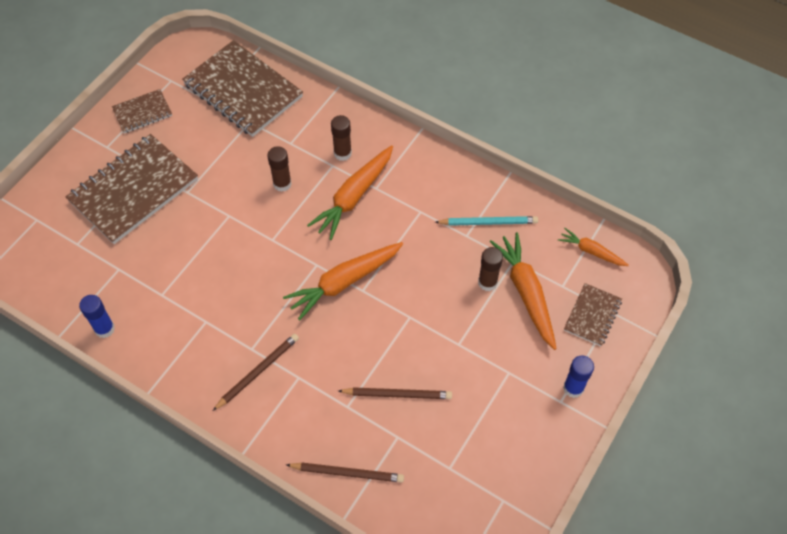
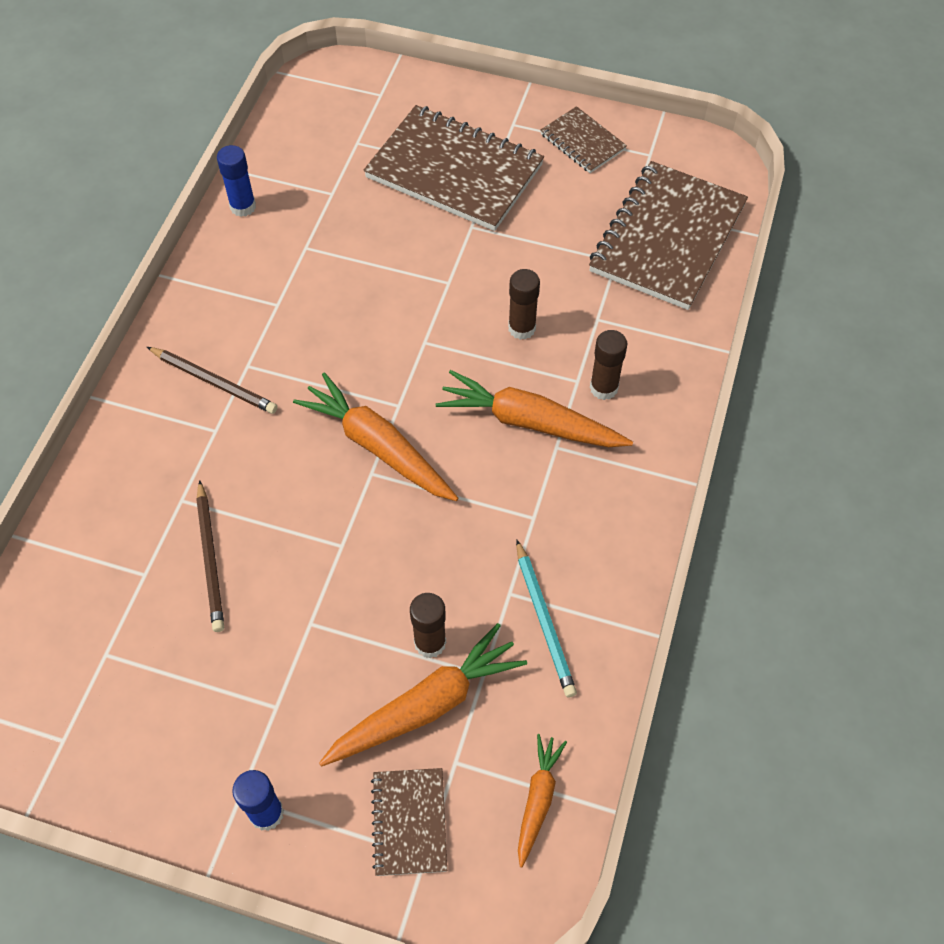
camera: 75 degrees right, 0 degrees up
brown pencil [286,463,404,483] -> none
brown notebook [564,283,622,346] -> brown notebook turned 75 degrees clockwise [371,768,447,876]

